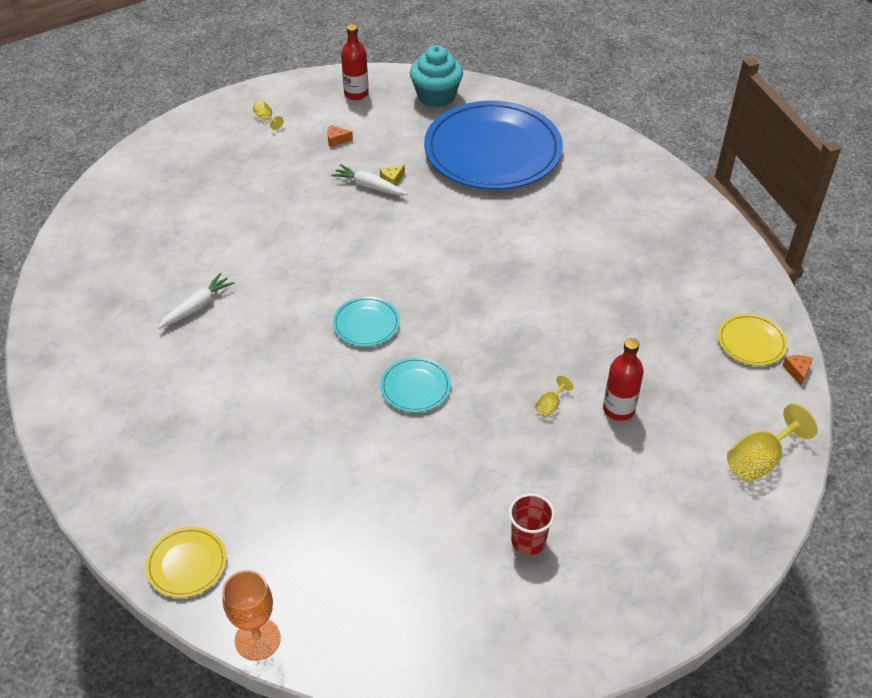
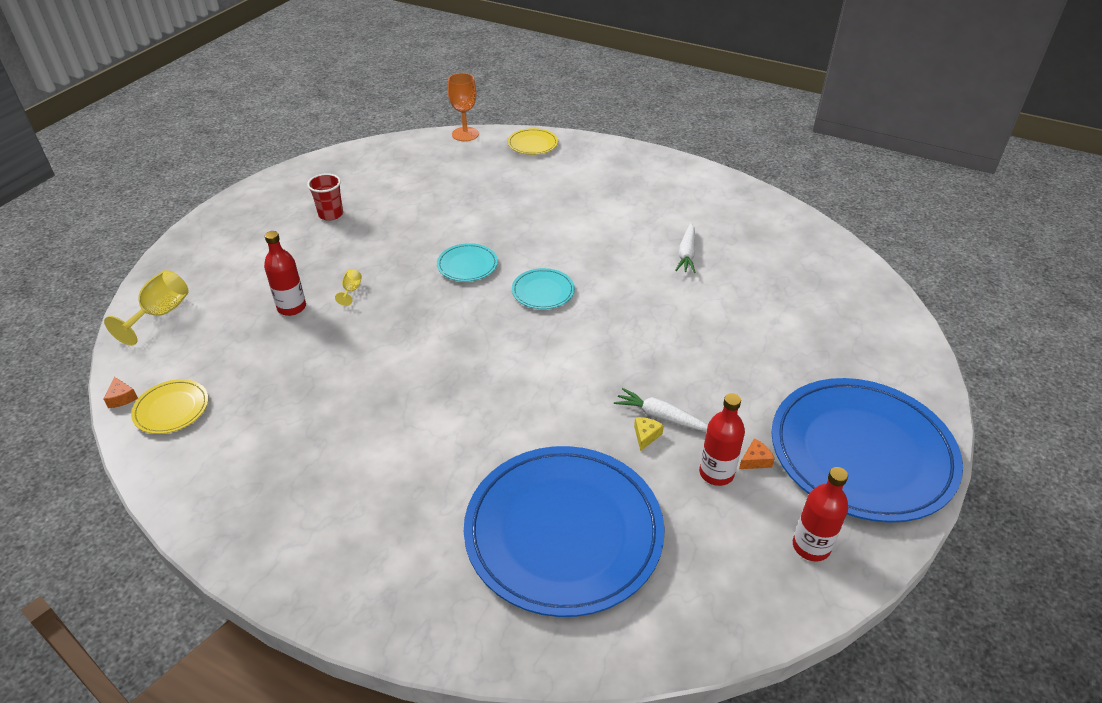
camera: 150 degrees right, 5 degrees down
yellow goblet [253,100,284,130] -> blue plate [771,378,963,523]
white carrot [331,164,408,195] -> white carrot turned 150 degrees counterclockwise [614,388,708,430]
turquoise cupcake [410,45,463,108] -> none
none -> red bottle [699,393,745,486]

